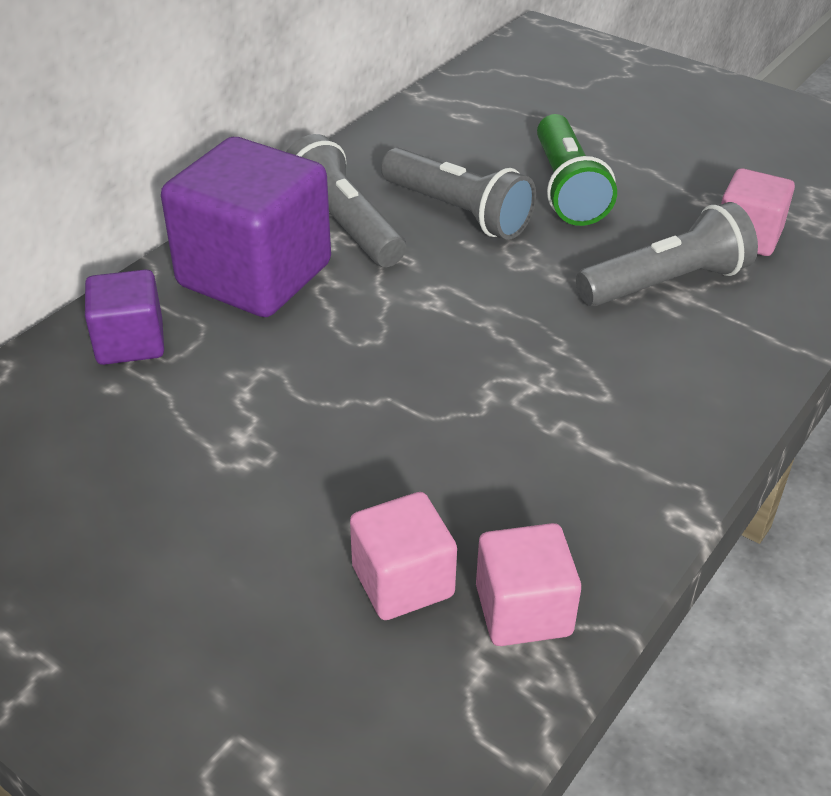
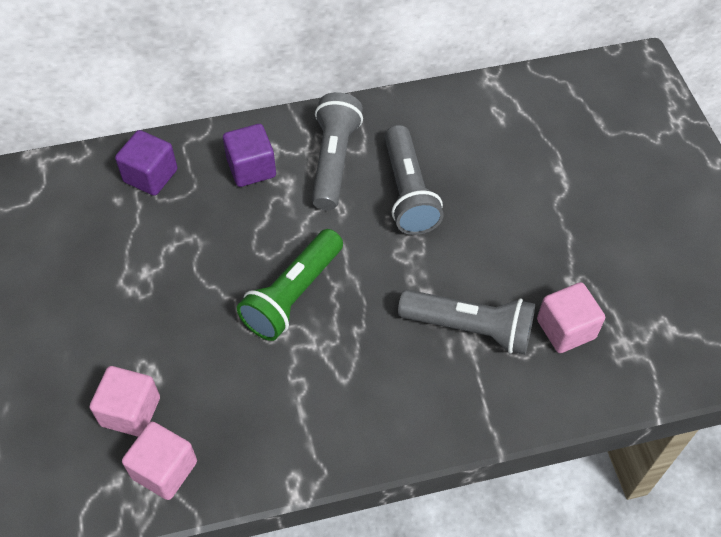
camera: 40 degrees right, 15 degrees up
purple cube [161,137,331,317] -> purple cube [223,124,276,187], size x0.52
green flashlight [537,114,617,226] -> green flashlight moved to [237,229,343,341]

